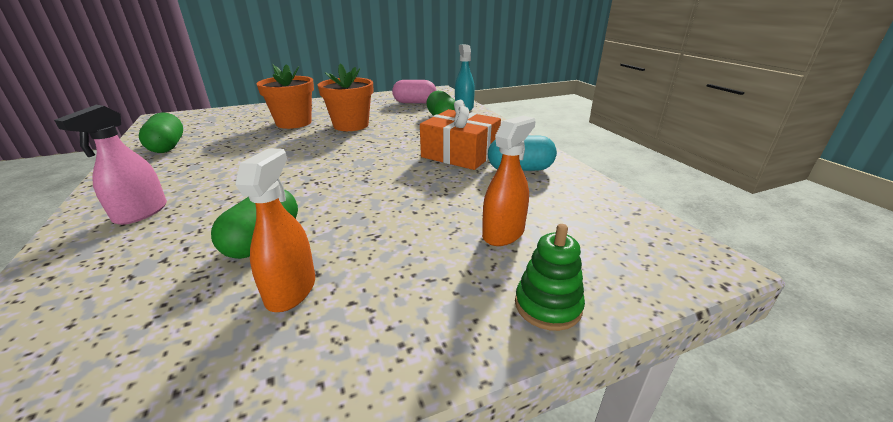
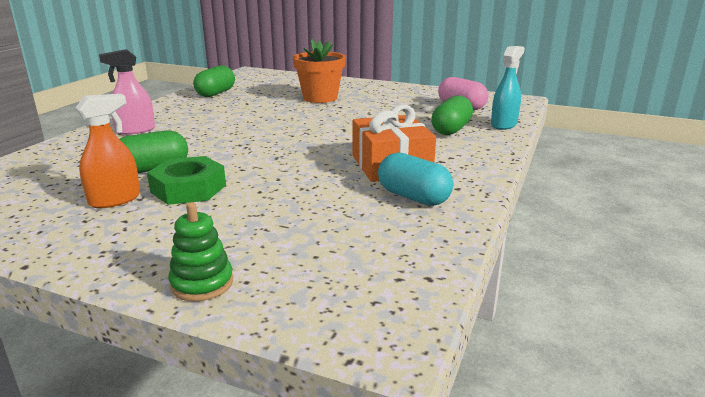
camera: 45 degrees right, 5 degrees down
orange flower pot [318,63,373,131] -> none
orange spray bottle [482,116,536,246] -> none
none -> green nut [147,156,226,205]

